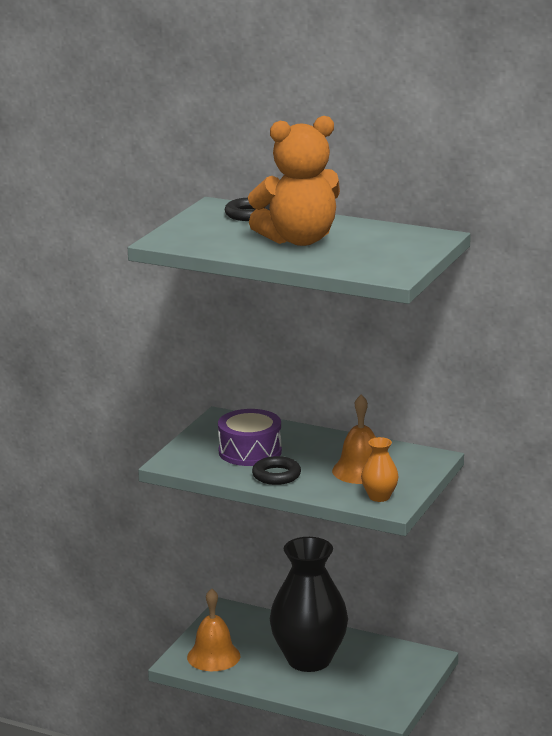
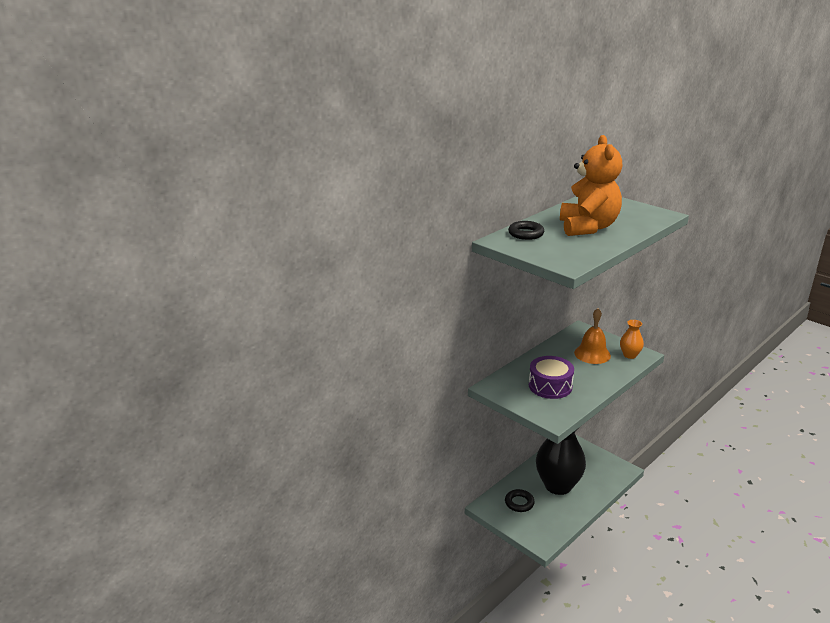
camera: 70 degrees left, 5 degrees up
orange bell [187,588,240,671] -> none
black ring [252,456,301,485] -> black ring moved to [505,489,535,512]

